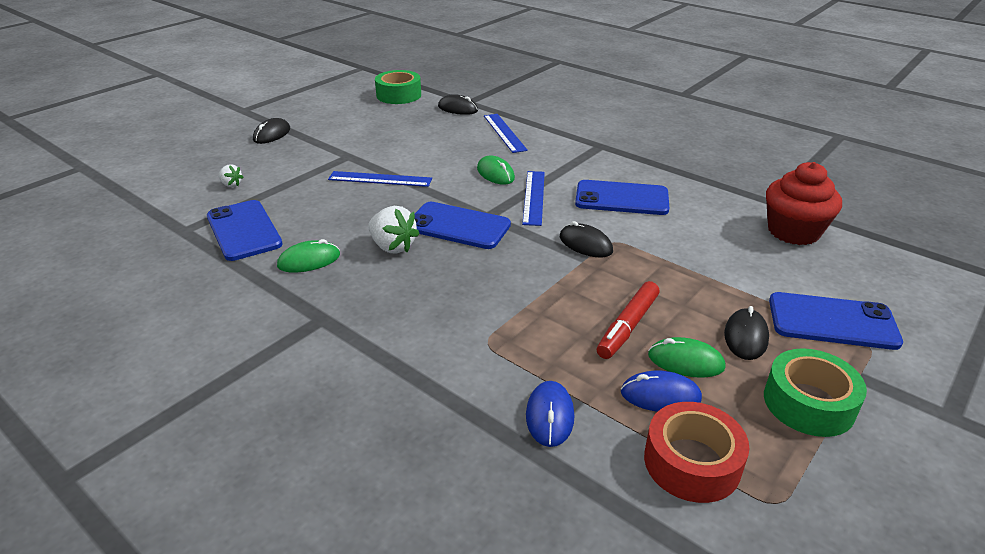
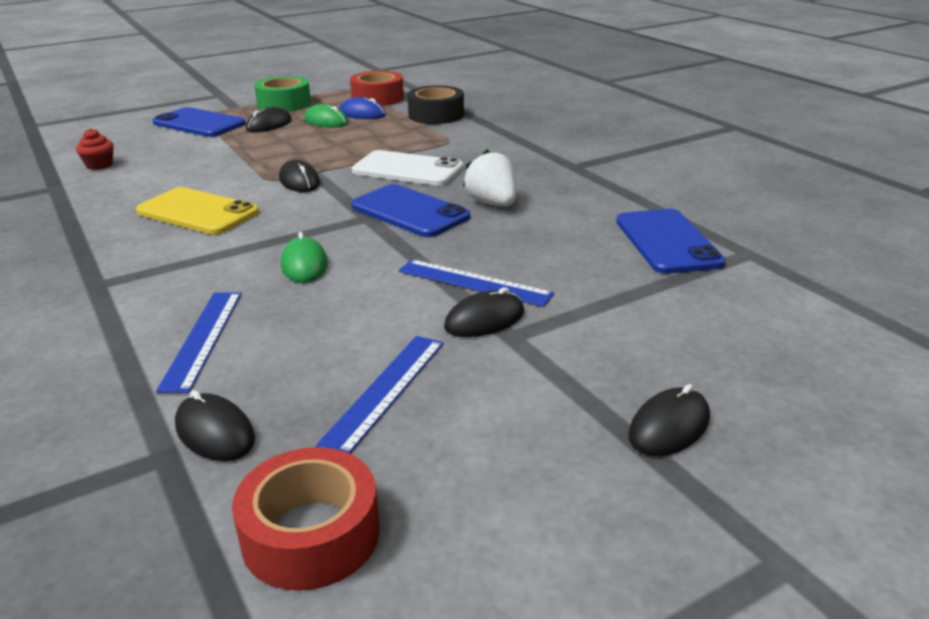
camera: 160 degrees left, 5 degrees down
white strawberry [218,164,244,187] -> none
green mouse [277,239,340,273] -> none
green tape [375,70,421,104] -> red tape [232,447,380,591]
blue ruler [522,171,545,226] -> blue ruler moved to [316,336,444,453]
blue mouse [526,381,574,447] -> black tape [407,85,464,124]
blue phone [575,180,669,215] -> yellow phone [136,187,259,235]
red marker [597,281,660,359] -> none
red cupcake [766,162,842,245] -> red cupcake [76,128,114,170], size x0.49
none -> white phone [352,150,463,186]
none -> black mouse [444,287,524,337]

